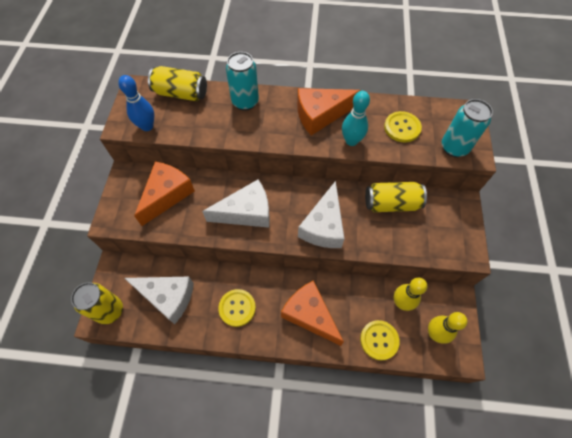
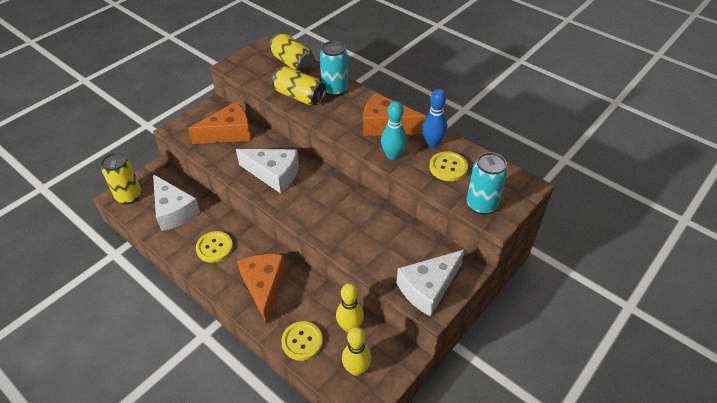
camera: 35 degrees right, 15 degrees down
blue bowling pin [118,75,154,131] -> blue bowling pin moved to [422,89,447,147]
white cheese [298,181,345,248] -> white cheese moved to [397,250,465,317]
yellow can [365,182,427,212] -> yellow can moved to [272,66,326,105]

